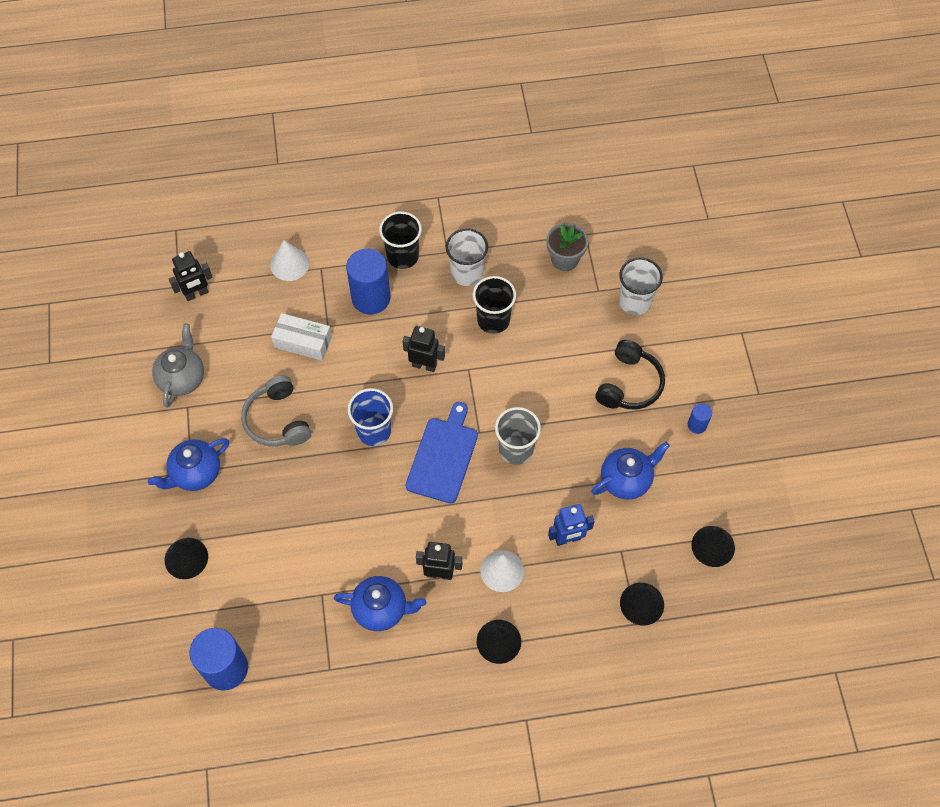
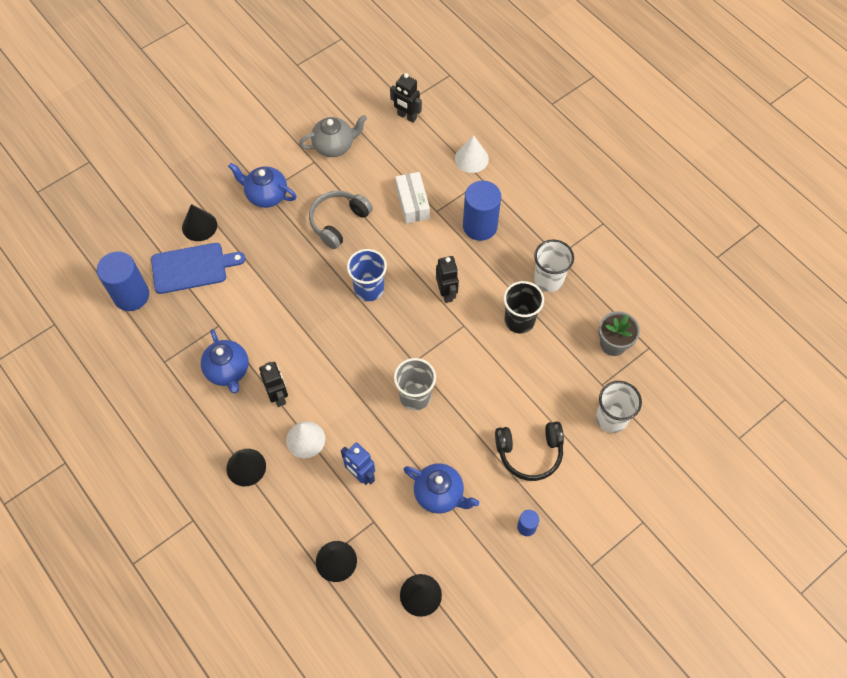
camera: 60 degrees right, 0 degrees up
black cup [379,212,422,269] -> none
blue cutting board [406,402,478,503] -> blue cutting board moved to [151,243,245,294]

